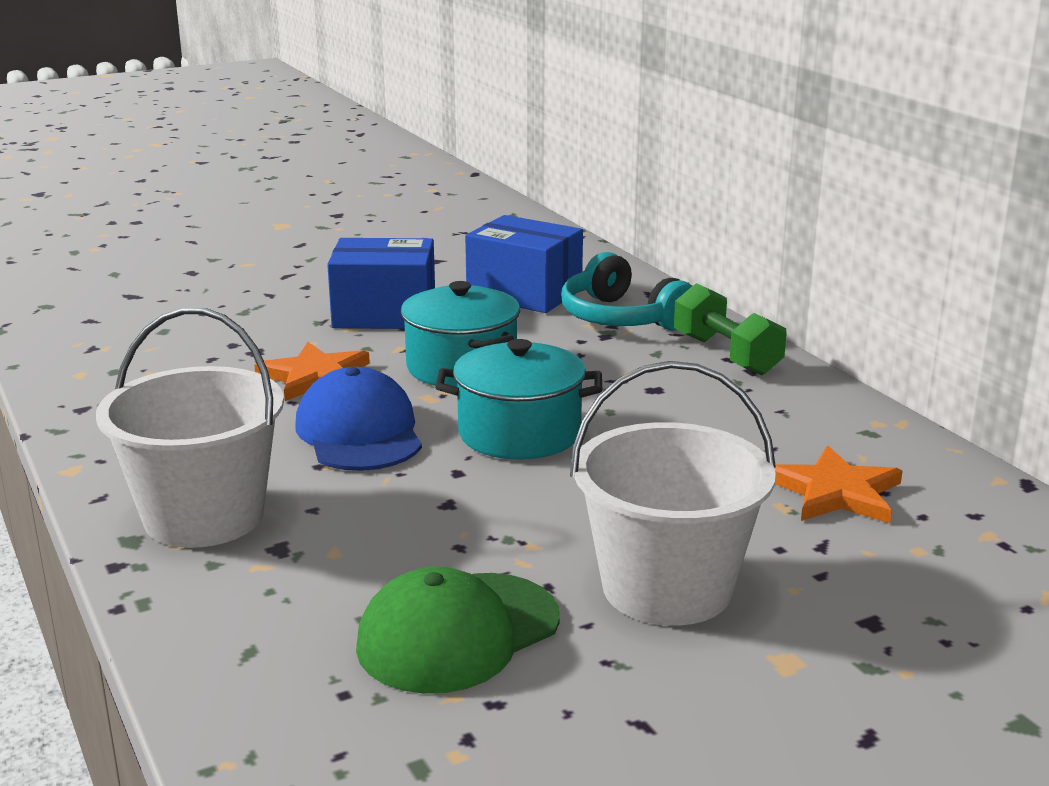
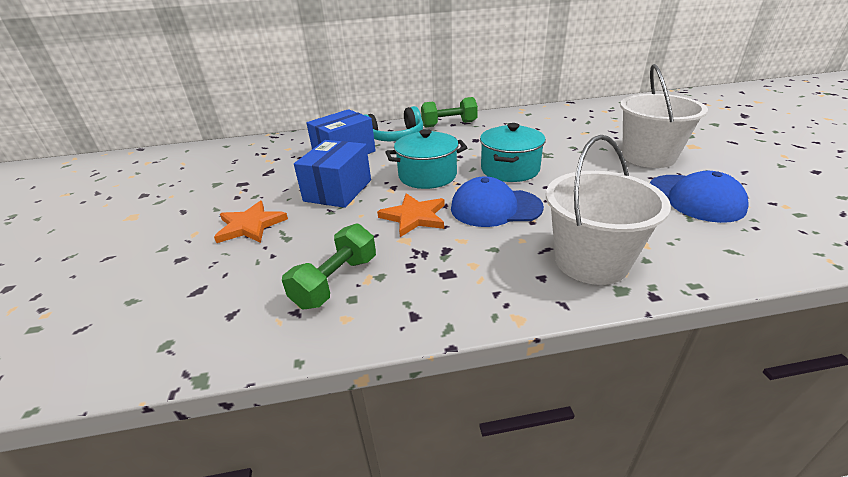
camera: 70 degrees left, 10 degrees up
green cap [356,566,560,694] -> blue cap [650,171,749,223]
orange star [774,446,902,523] -> orange star moved to [214,201,288,243]
none -> green dumbbell [282,223,376,309]

